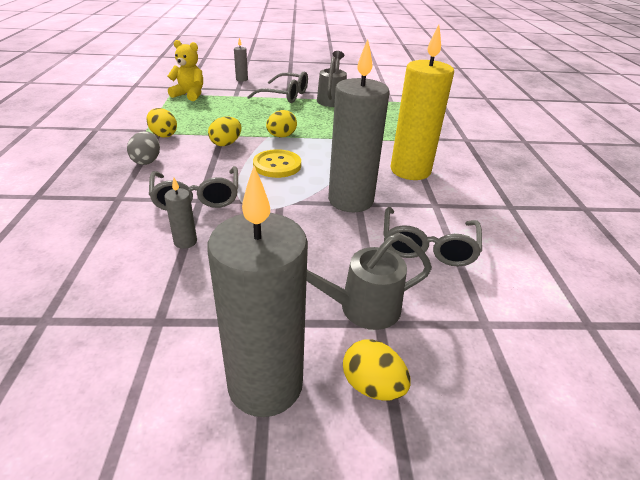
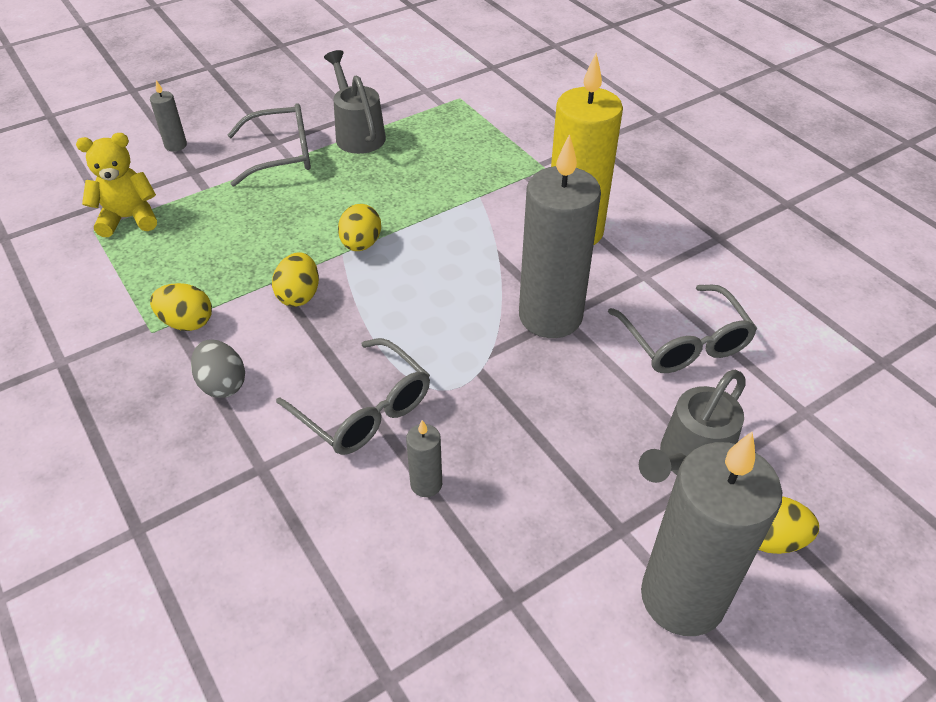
camera: 30 degrees left, 10 degrees up
yellow button [253,149,301,178] -> none

